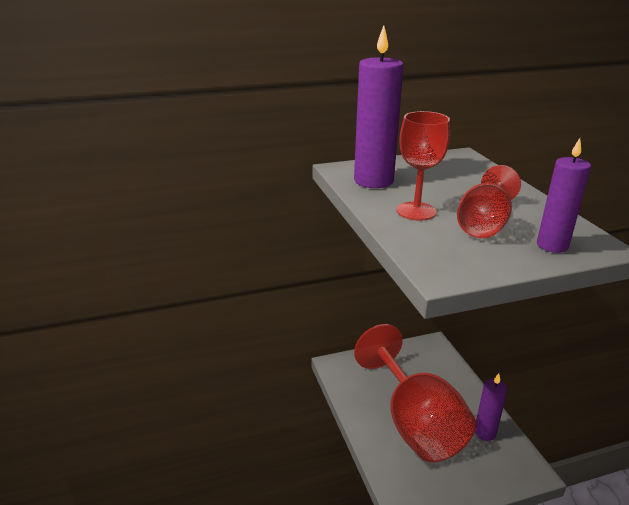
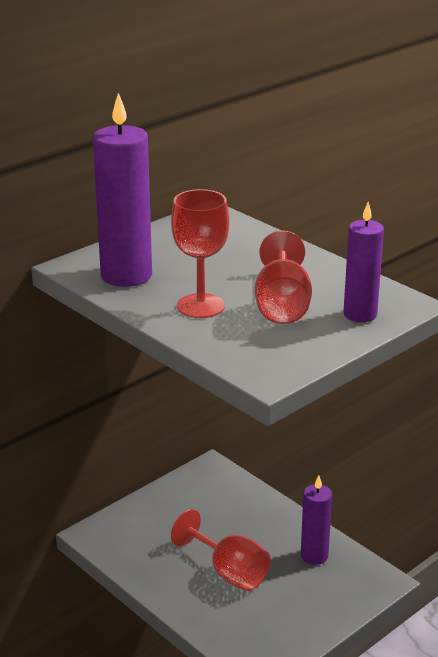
camera: 25 degrees left, 0 degrees up
red goblet [354,324,476,462] -> red goblet [171,509,270,591], size x0.53

